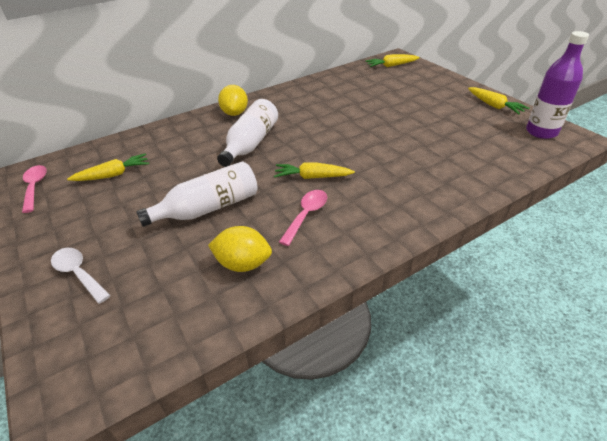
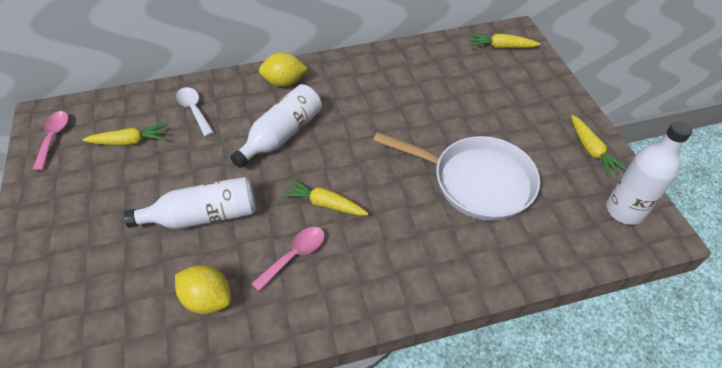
camera: 15 degrees right, 10 degrees up
white spoon [51,248,111,304] -> white spoon moved to [176,87,214,137]
yellow lemon [218,85,248,116] -> yellow lemon turned 75 degrees clockwise [259,52,308,87]
purple bottle [526,31,589,139] -> white bottle [606,121,692,225]
none -> white pan [373,132,540,221]

